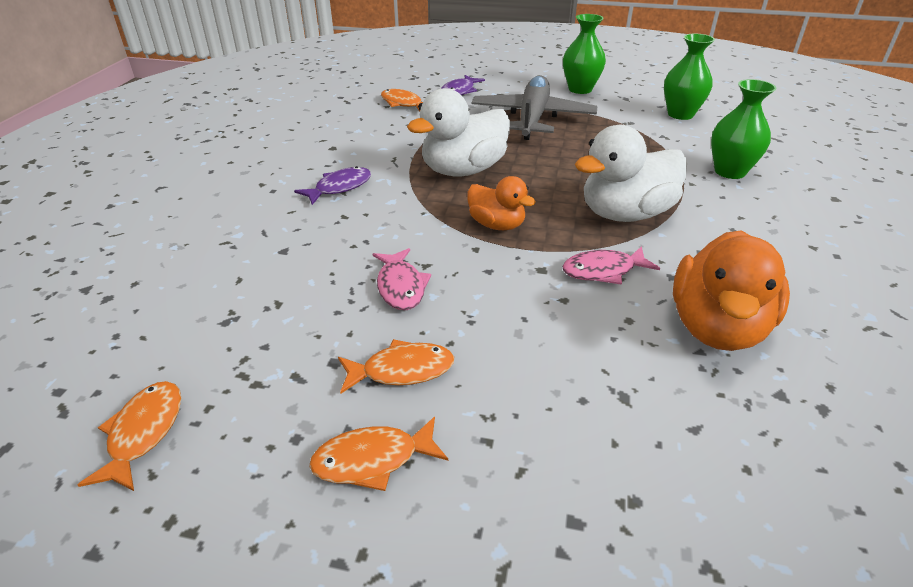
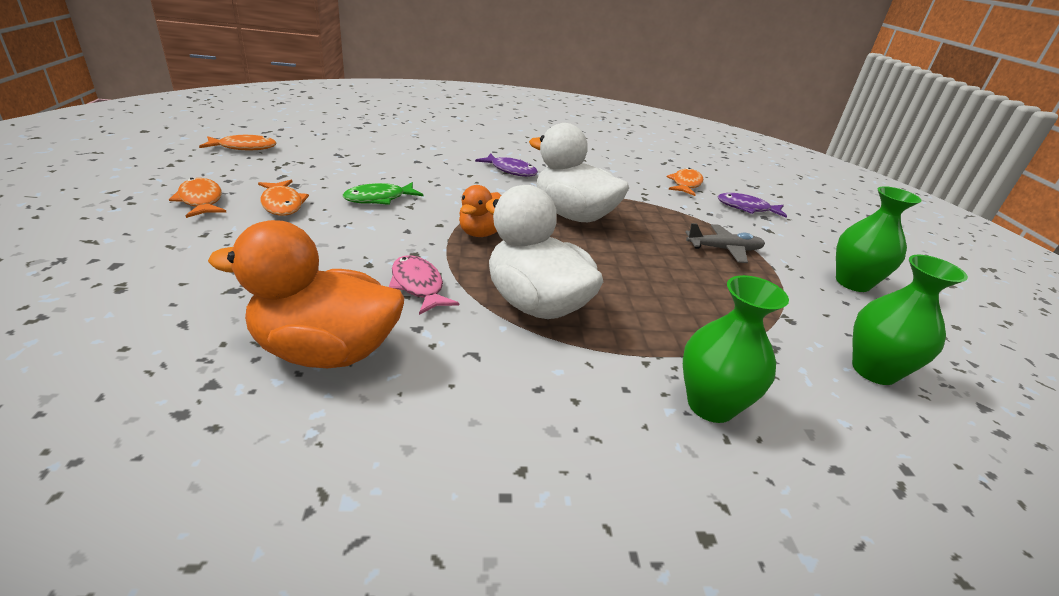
camera: 70 degrees right, 5 degrees down
pink fish [372,248,431,310] -> green fish [343,182,423,205]
grey plane [471,75,597,140] -> grey plane [685,223,765,263], size x0.51

